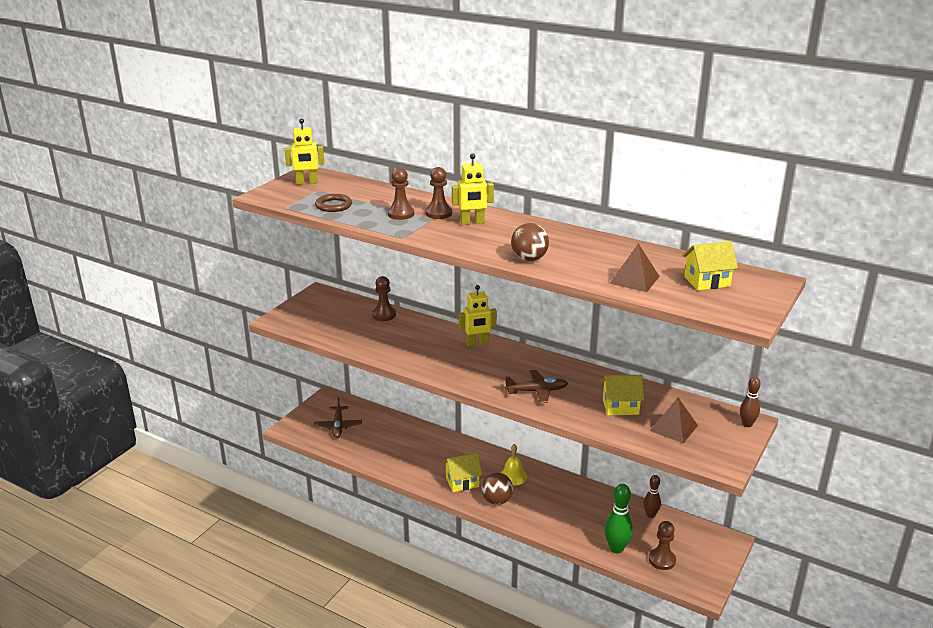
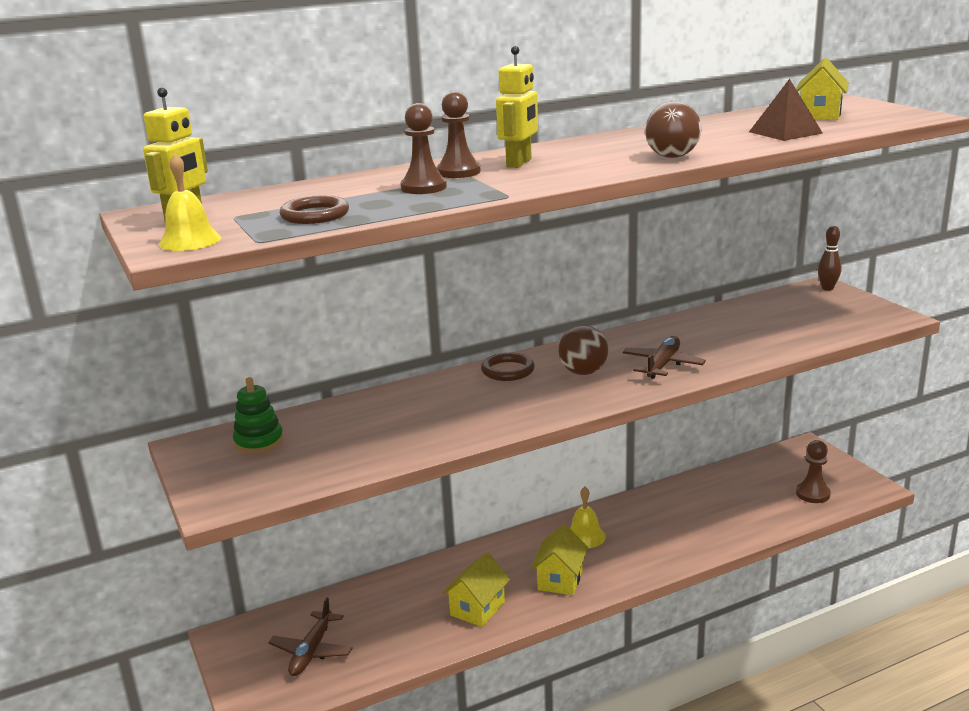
camera: 55 degrees left, 5 degrees down
brown plane [314,397,362,438] -> brown plane turned 75 degrees clockwise [268,597,353,676]
brown pawn [372,276,396,321] -> none
yellow robot [459,285,497,347] -> brown ring [481,353,535,381]
brown ball [481,473,513,505] -> brown ball moved to [558,325,608,375]
yellow house [601,375,644,415] -> yellow house moved to [442,552,510,627]
green bowling pin [604,484,633,554] -> none
brown bowling pin [643,475,661,518] -> none
brown pyramid [650,398,698,443] -> none
none -> yellow bell [159,153,221,251]
none -> green stacking toy [233,377,284,454]

